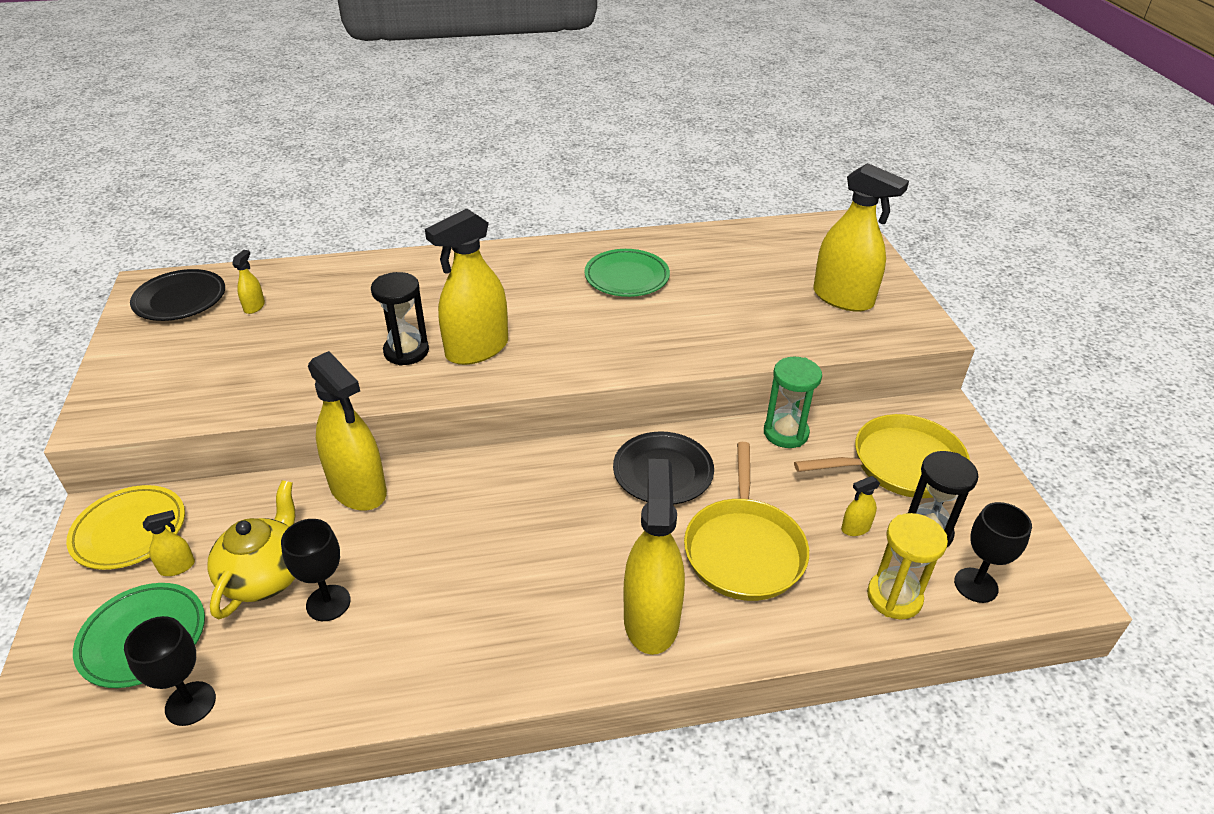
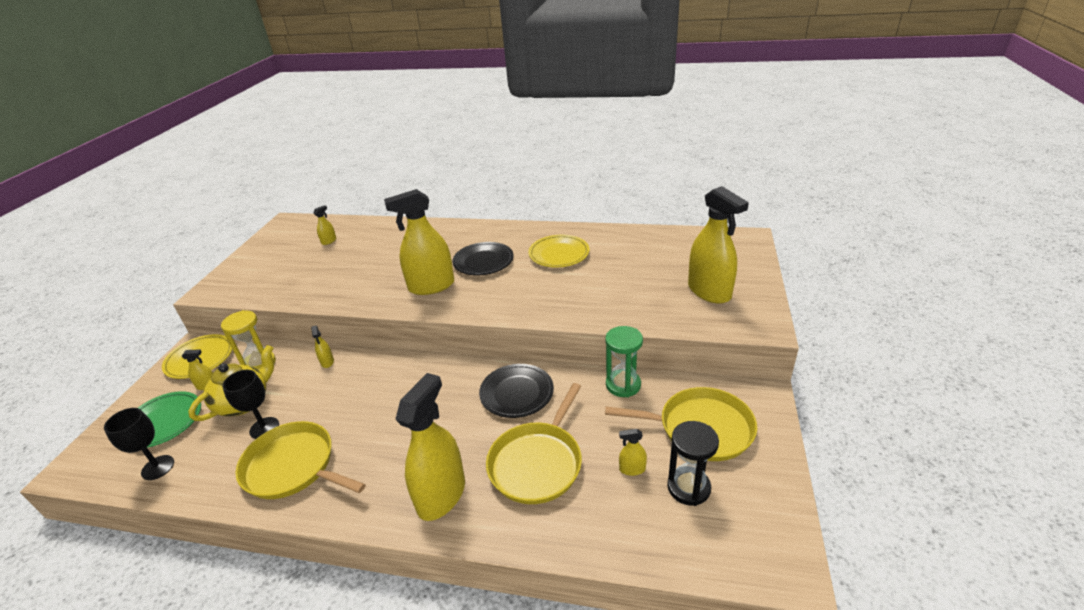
camera: 25 degrees right, 5 degrees down
black plate [130,269,225,321] -> black plate moved to [452,242,514,275]
yellow spray bottle [308,351,387,511] -> yellow spray bottle [311,325,334,368], size x0.42
black hourglass [371,272,429,366] -> none
green plate [584,249,670,297] -> yellow plate [528,235,590,267]
yellow hourglass [867,513,948,619] -> yellow hourglass moved to [221,310,276,370]
black goblet [954,502,1032,603] -> none
none -> yellow pan [236,421,366,499]

